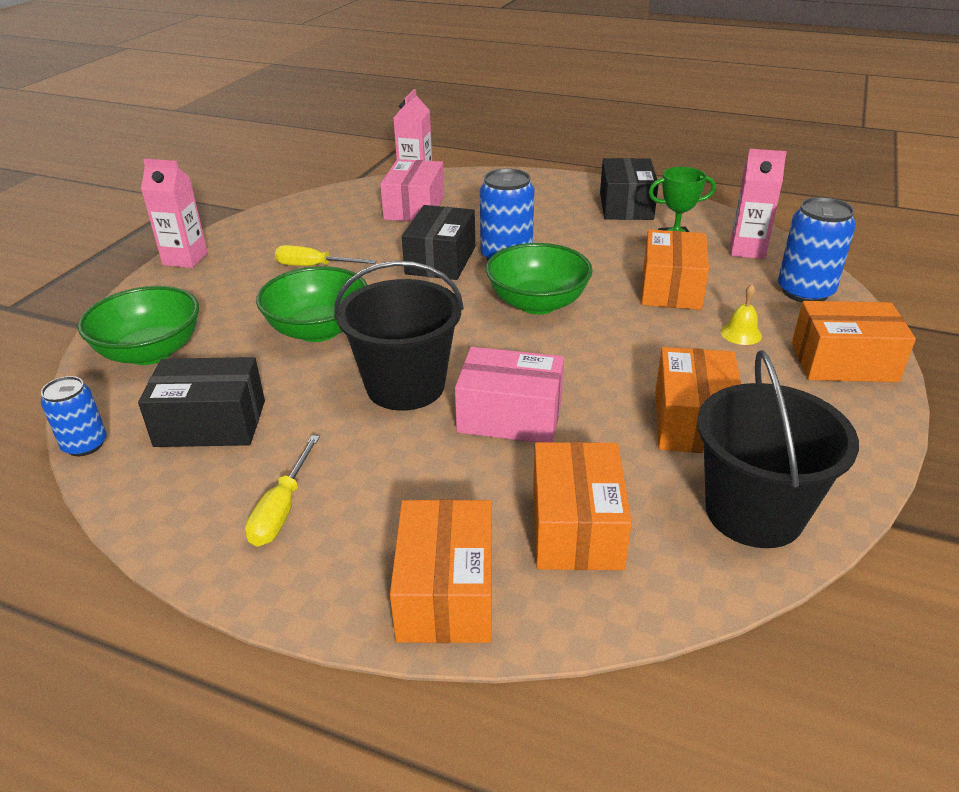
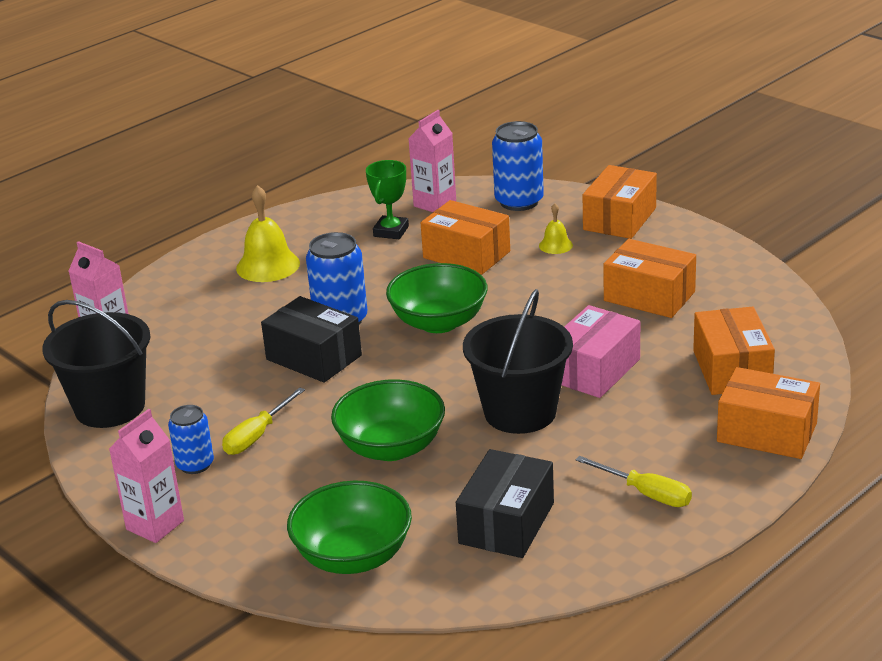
camera: 65 degrees left, 5 degrees down
blue can [41,376,107,456] -> blue can moved to [168,405,214,474]
pink box [380,159,444,222] -> none
orange box [533,442,632,570] -> orange box turned 60 degrees clockwise [693,307,775,395]
black box [600,158,659,220] -> none
black bucket [697,350,859,548] -> black bucket moved to [42,300,151,428]
none -> yellow bell [236,185,300,282]

